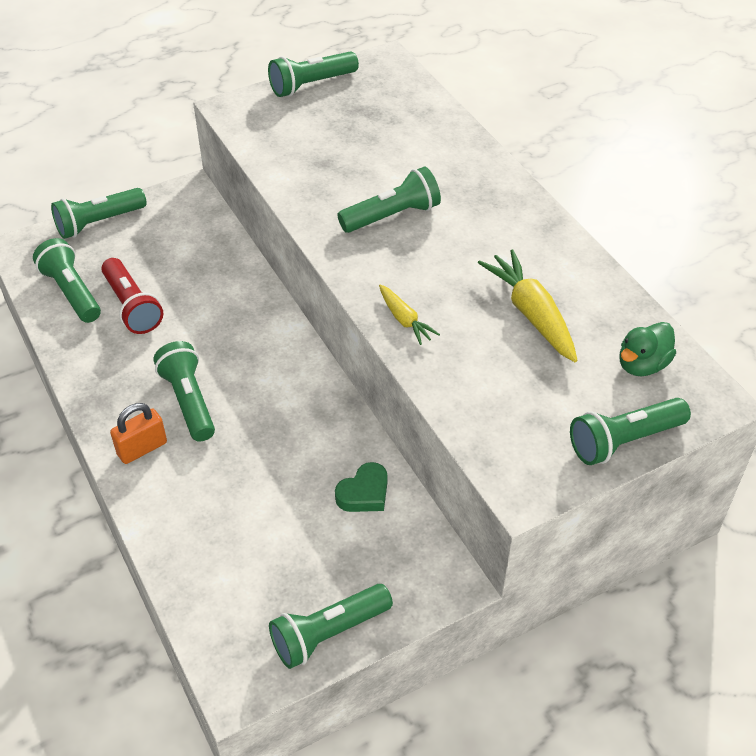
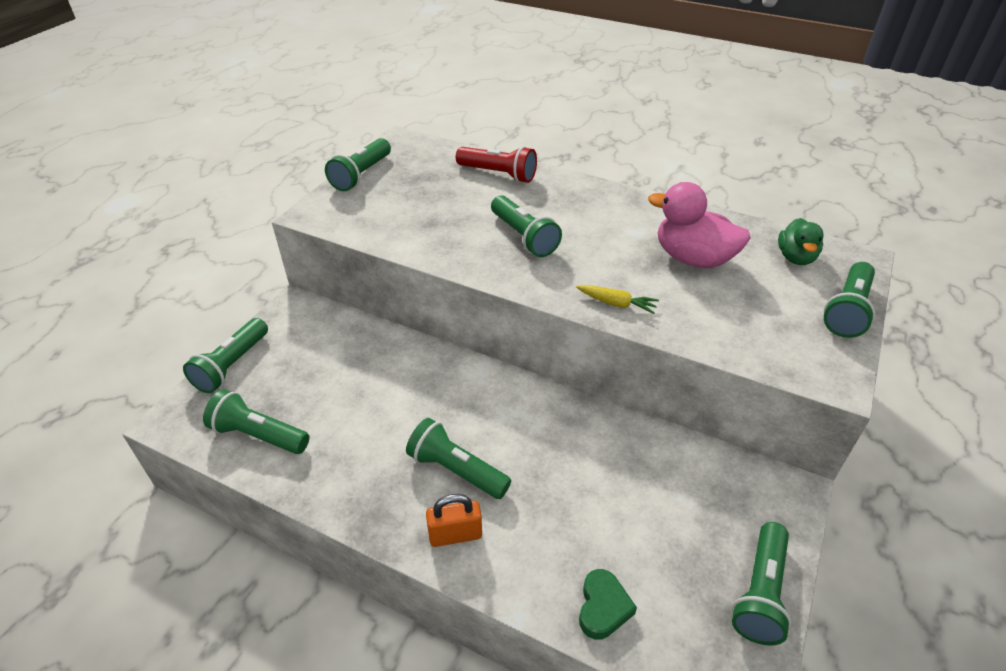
camera: 35 degrees left, 5 degrees down
red flashlight [101,258,163,334] -> red flashlight moved to [456,146,537,183]
orange padlock [110,403,167,464] -> orange padlock turned 60 degrees clockwise [426,494,482,547]
green heart [335,462,387,512] -> green heart moved to [579,569,637,640]
green flashlight [338,166,441,233] -> green flashlight turned 120 degrees clockwise [491,195,562,257]
yellow carrot [478,249,578,362] -> pink duck [648,182,751,268]

